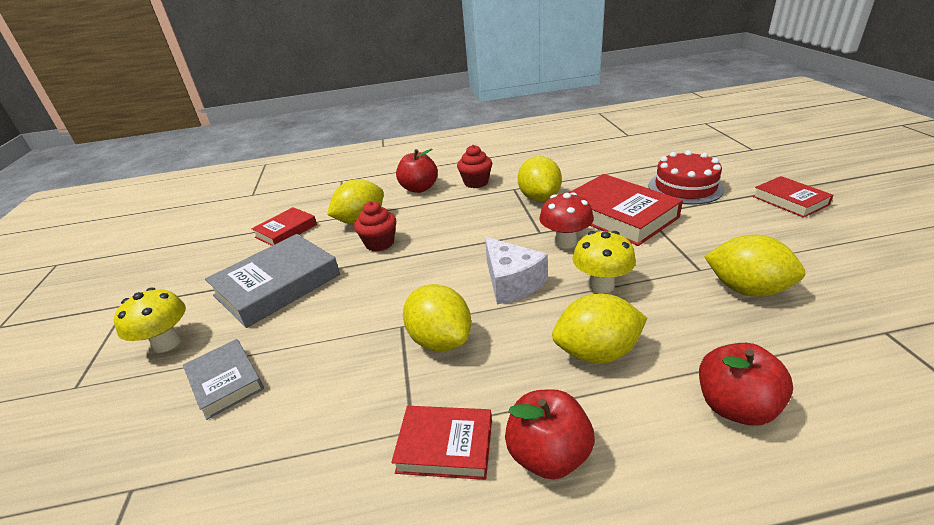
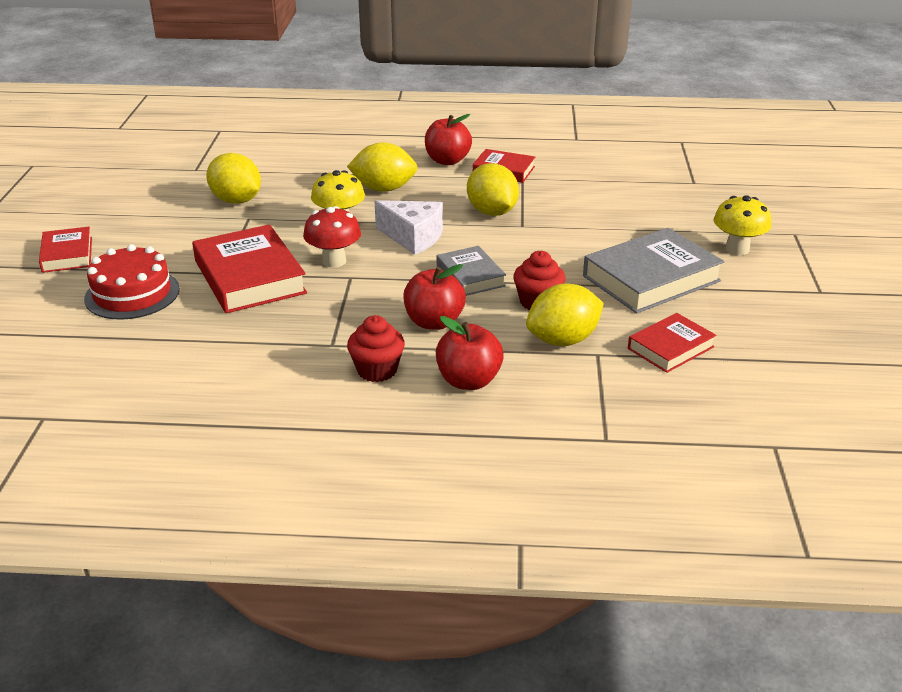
camera: 170 degrees left, 0 degrees up
grey book [183,339,264,420] -> grey book moved to [437,246,506,296]
white cheese [485,237,548,304] -> white cheese turned 135 degrees clockwise [375,200,443,255]
yellow lemon [518,156,562,201] -> none
red apple [699,343,793,426] -> red apple moved to [403,264,466,330]

